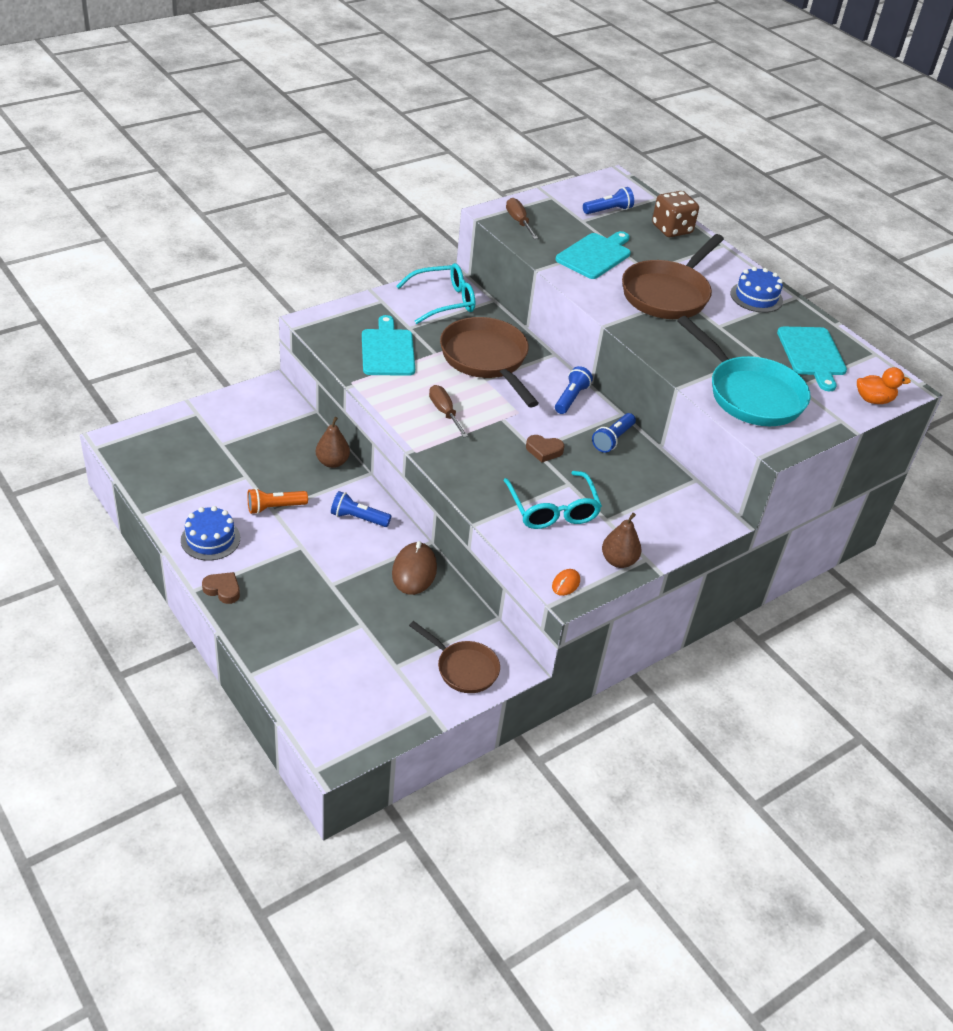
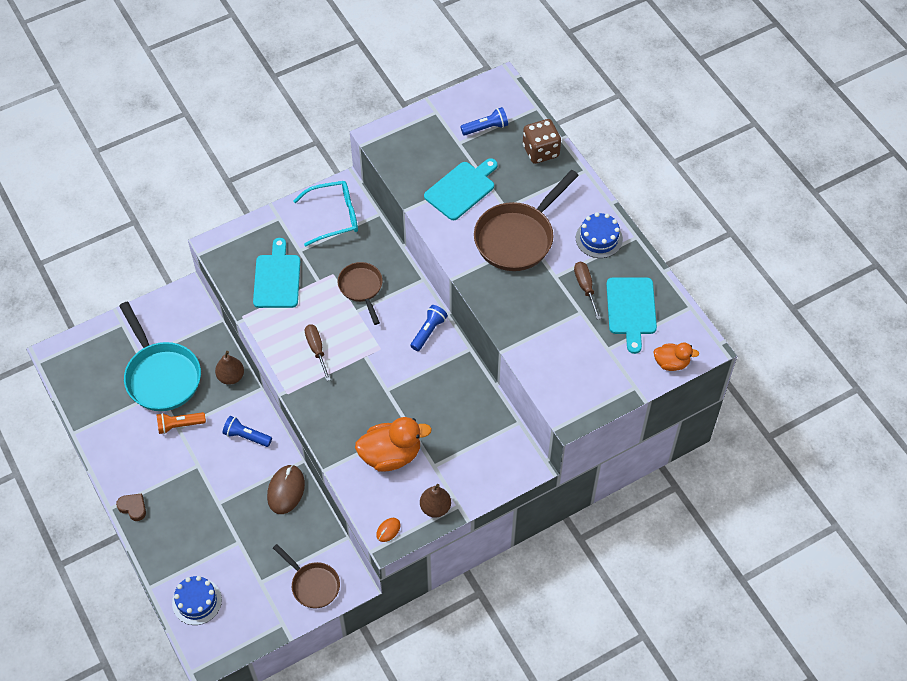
camera: 10 degrees right, 15 degrees up
blue cake [181,506,240,561] -> blue cake moved to [172,576,222,625]
brown pan [440,317,539,408] -> brown pan [338,262,383,325], size x0.58
turquoise glasses [503,471,602,529] -> orange duck [355,417,432,472]
brown screwdriver [506,198,538,239] -> brown screwdriver moved to [574,262,601,320]
brown heart [526,435,564,463] -> none
blue flashlight [592,413,636,453] -> none
turquoise pan [677,316,811,426] -> turquoise pan moved to [119,302,201,411]

